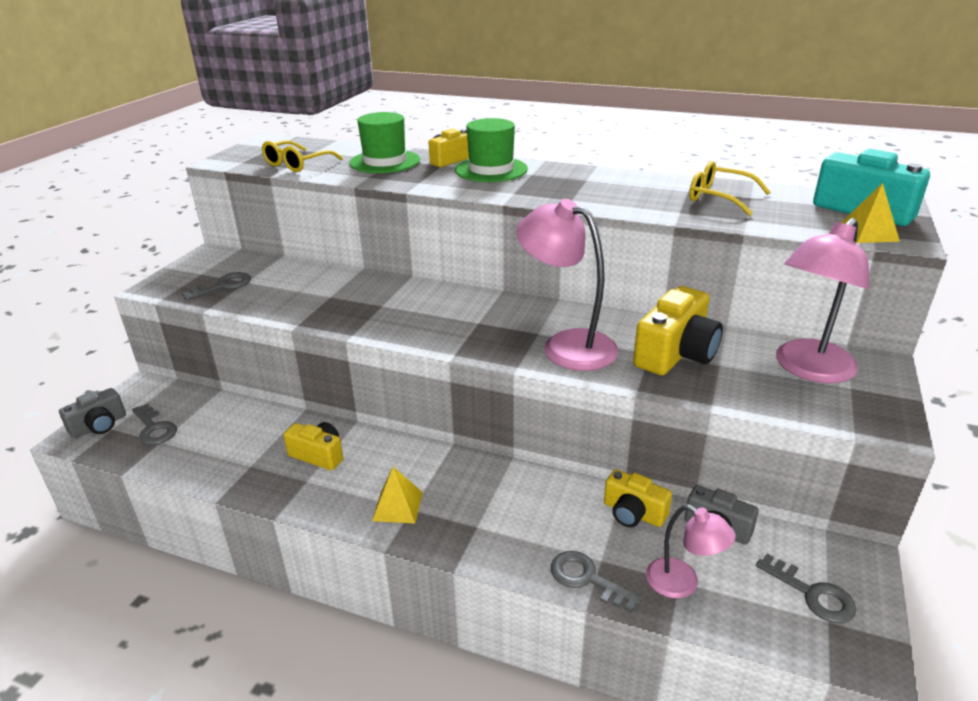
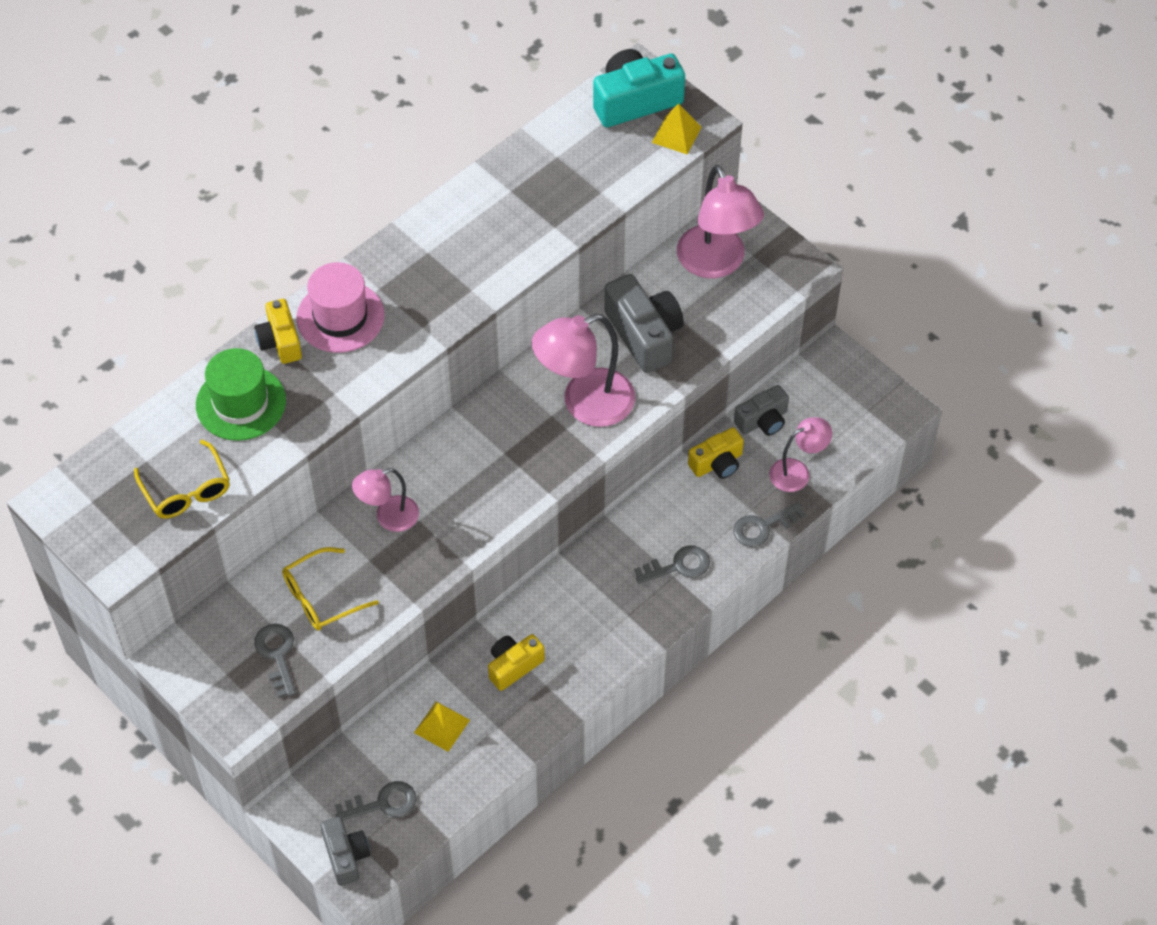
camera: 65 degrees left, 25 degrees up
yellow pyramid [372,467,423,524] -> yellow pyramid moved to [414,701,470,752]
green hat [455,118,528,182] -> pink hat [297,262,384,353]
yellow camera [633,286,723,375] -> grey camera [604,274,684,373]
yellow glasses [689,161,770,216] -> yellow glasses moved to [282,547,379,631]
grey key [756,554,856,623] -> grey key moved to [634,545,710,584]
none -> pink lamp [352,468,419,532]

